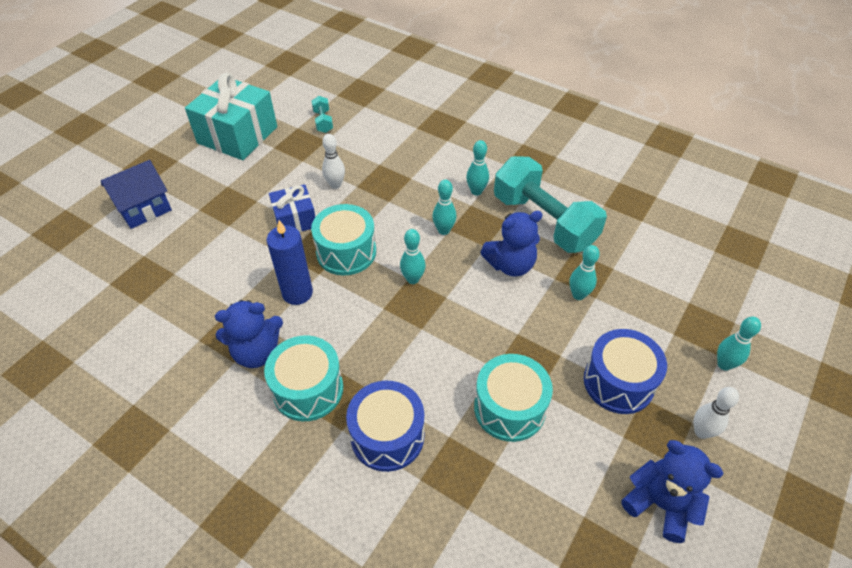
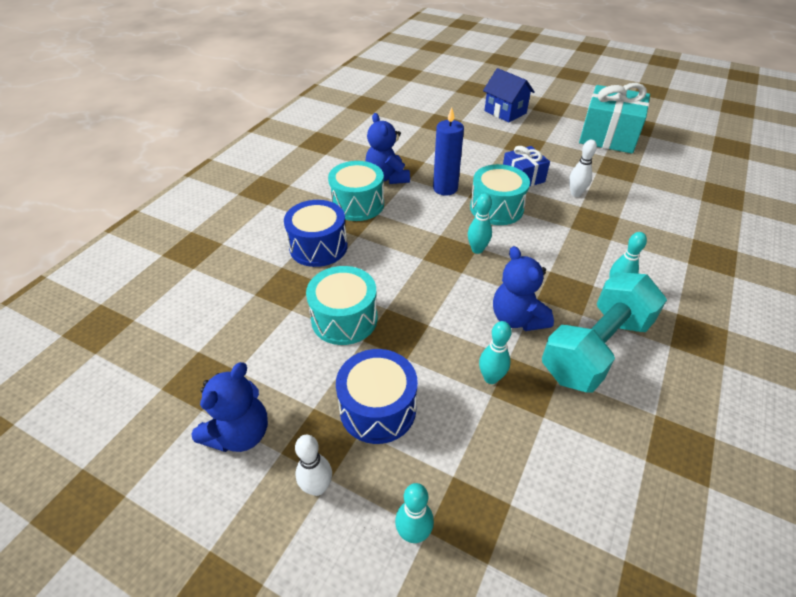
camera: 85 degrees right, 5 degrees down
turquoise dumbbell [312,96,333,133] -> none
turquoise bowling pin [432,180,457,235] -> none

